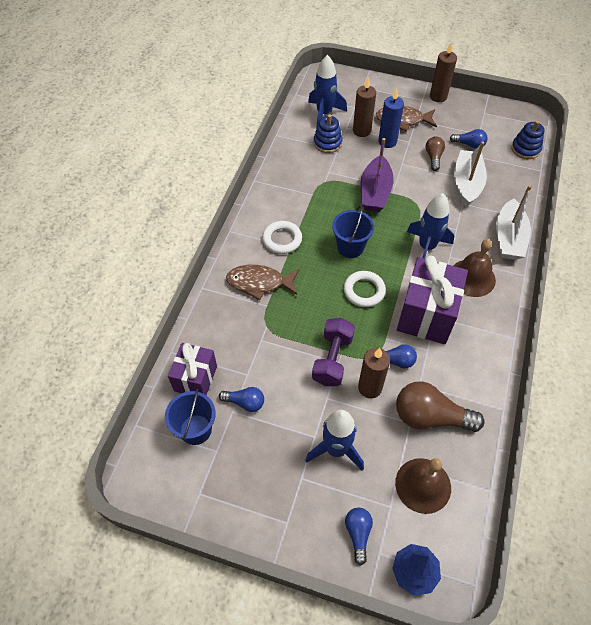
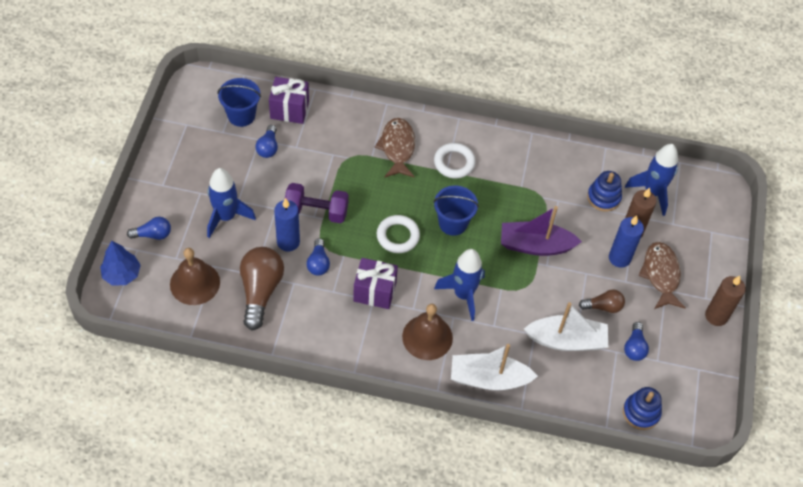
camera: 80 degrees right, 0 degrees up
brown candle [358,348,390,398] -> blue candle [274,198,300,252]
purple gift [397,256,468,344] -> purple gift [353,258,398,309], size x0.63

